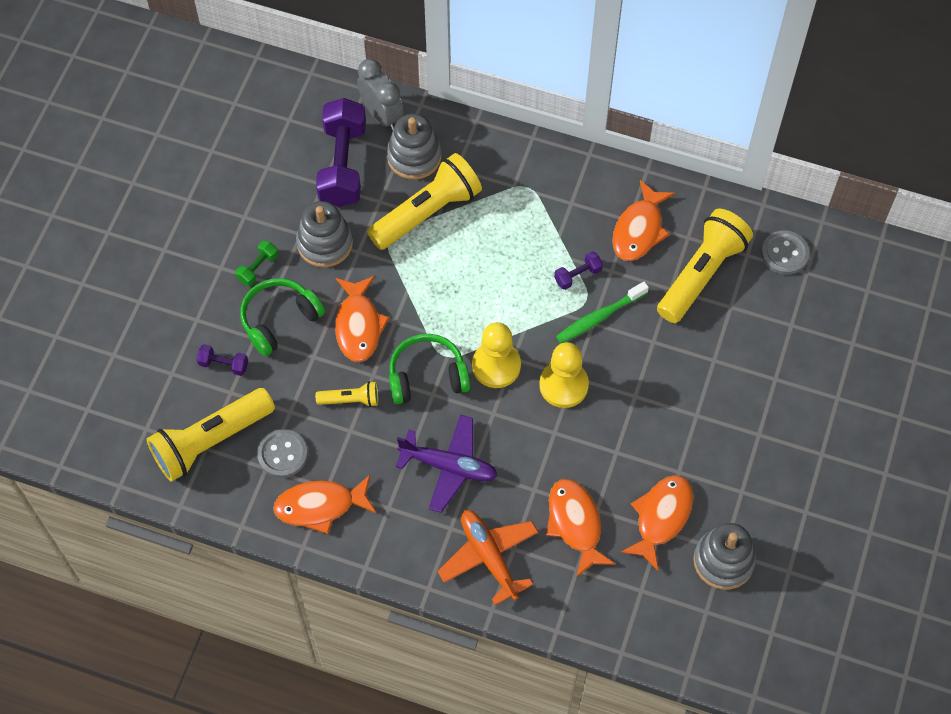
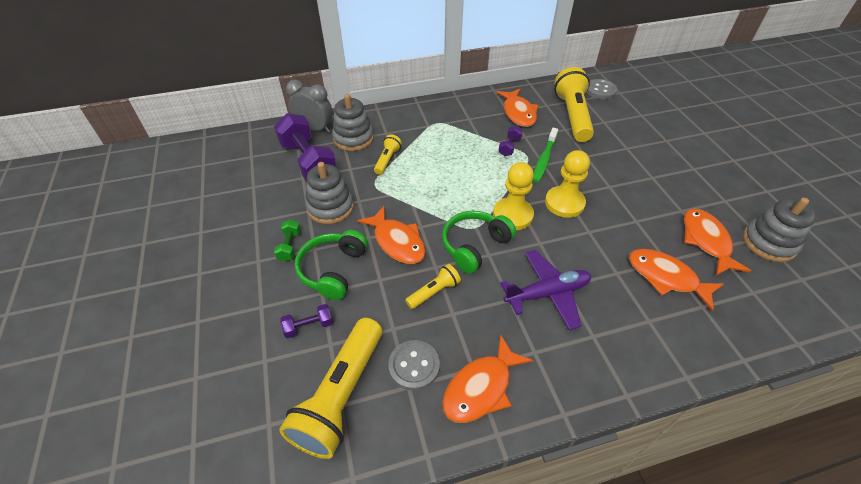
camera: 35 degrees left, 15 degrees down
yellow flashlight [367,153,482,250] -> yellow flashlight [374,134,402,175], size x0.49
orange plane [437,510,539,605] -> none

